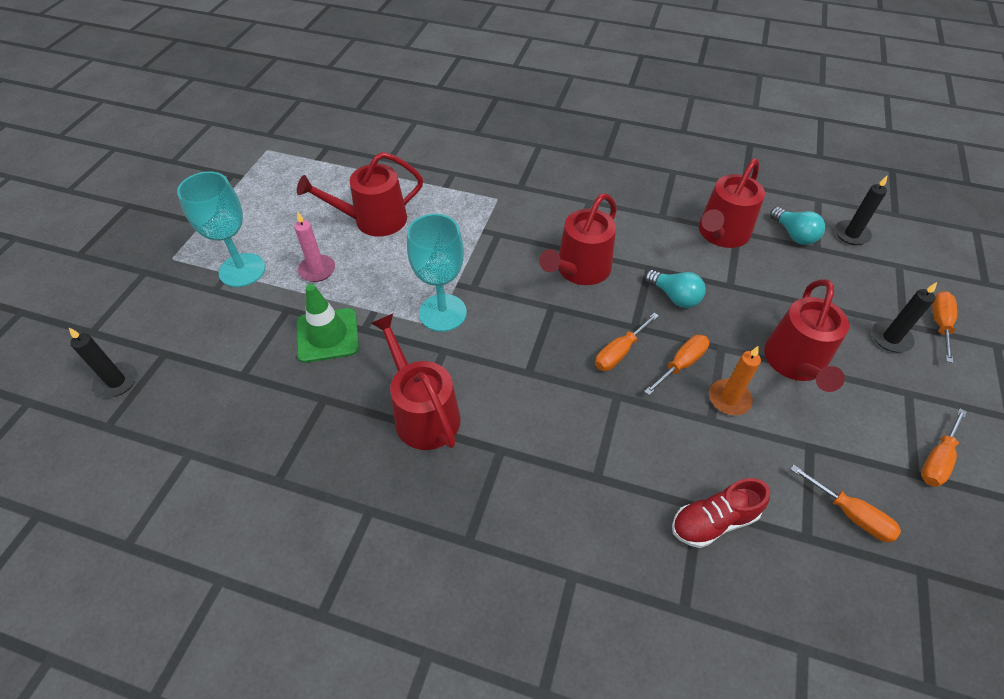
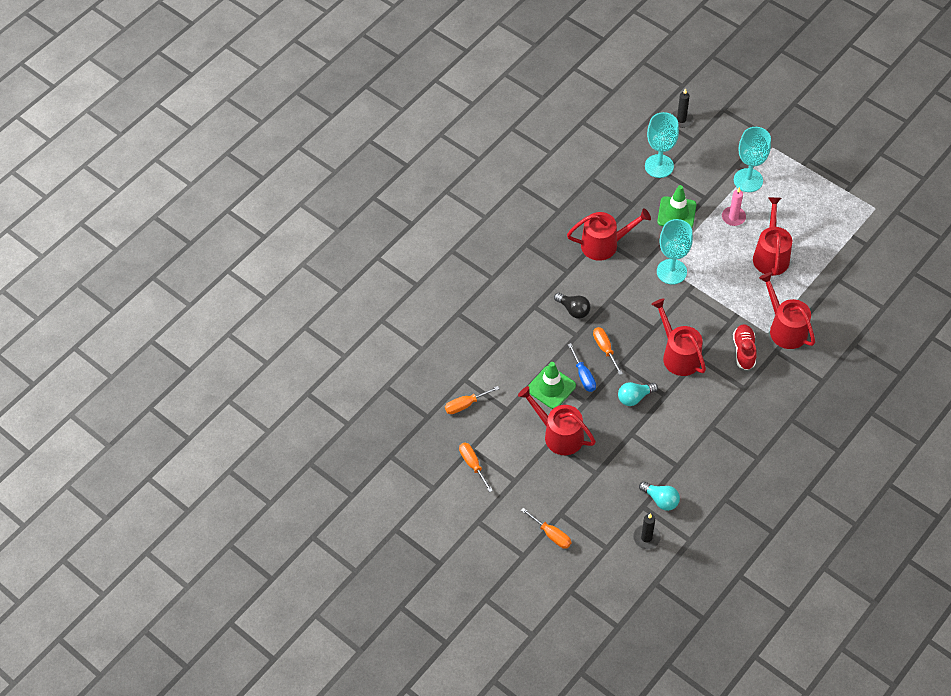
camera: 115 degrees right, 5 degrees up
orange screwdriver [644,335,709,395] -> blue screwdriver [568,343,596,392]
red shoe [672,478,770,548] -> red shoe moved to [733,324,757,370]
red watering can [699,158,765,248] -> red watering can moved to [759,272,815,349]
orange candle [709,346,761,415] -> green traffic cone [528,362,576,409]
turquoise light bulb [770,207,825,245] -> turquoise light bulb turned 135 degrees counterclockwise [639,481,680,511]
black candle [872,282,937,352] -> none
none -> black light bulb [554,293,590,319]
none -> turquoise goblet [645,112,679,178]

